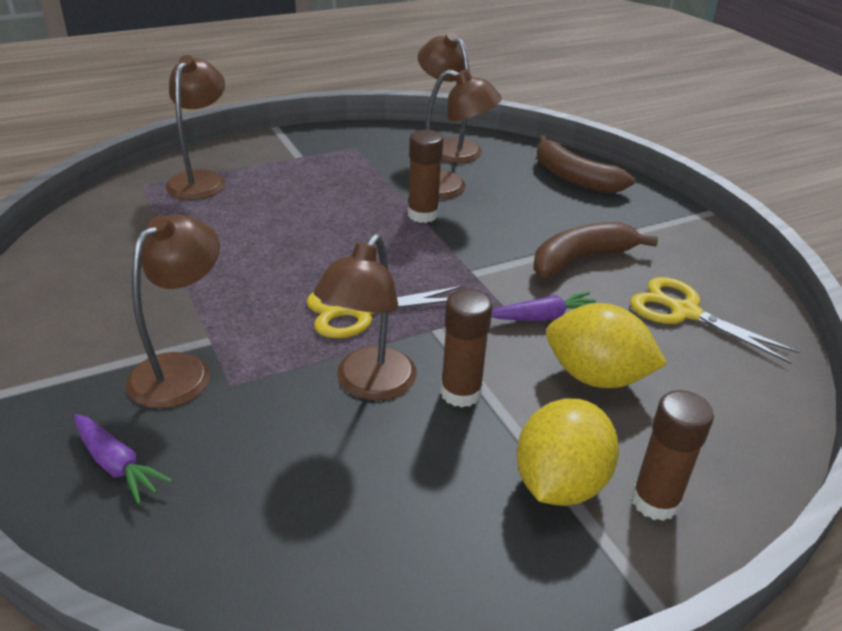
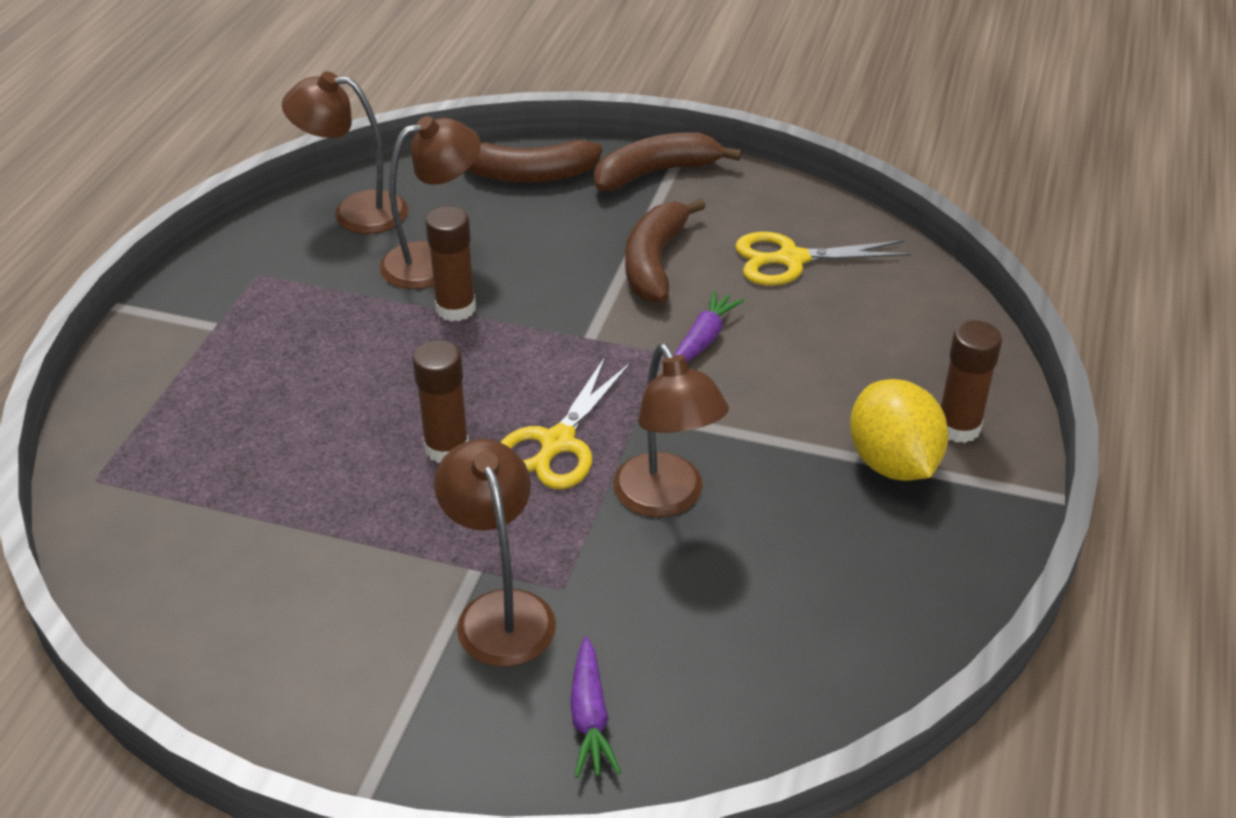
camera: 45 degrees left, 5 degrees up
purple carrot [74,414,173,505] -> purple carrot turned 90 degrees clockwise [570,636,621,778]
brown lamp [165,55,225,200] -> none
brown glue stick [440,289,493,407] -> brown glue stick moved to [413,340,469,463]
yellow lemon [546,303,667,388] -> none
none -> brown banana [594,132,742,191]

